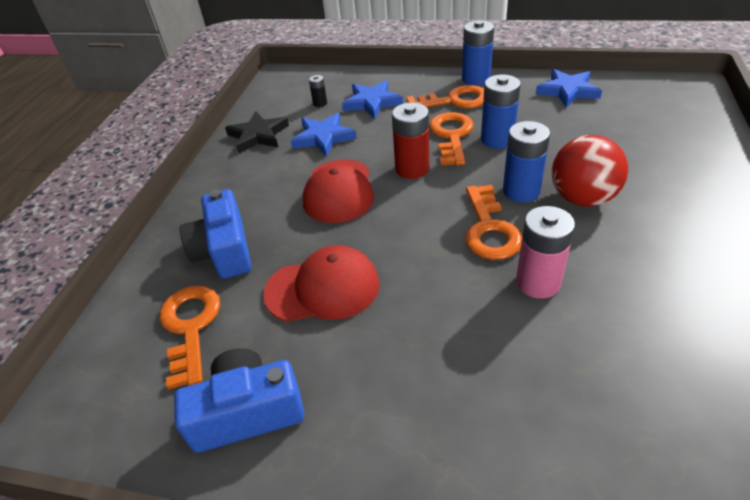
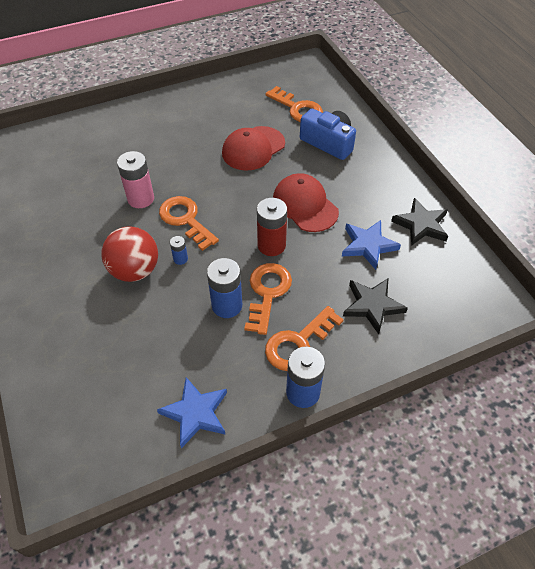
camera: 140 degrees right, 10 degrees up
blue camera [174,348,304,453] -> none
black battery [309,75,327,107] -> none
blue star [342,80,403,119] -> black star [343,279,408,334]
orange key [429,112,474,166] -> orange key turned 135 degrees counterclockwise [245,263,292,335]
blue battery [503,121,550,203] -> blue battery [170,236,188,265], size x0.50

